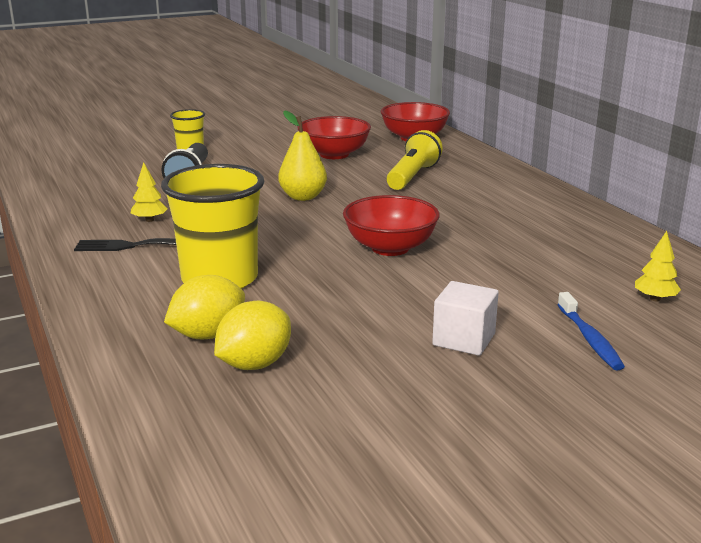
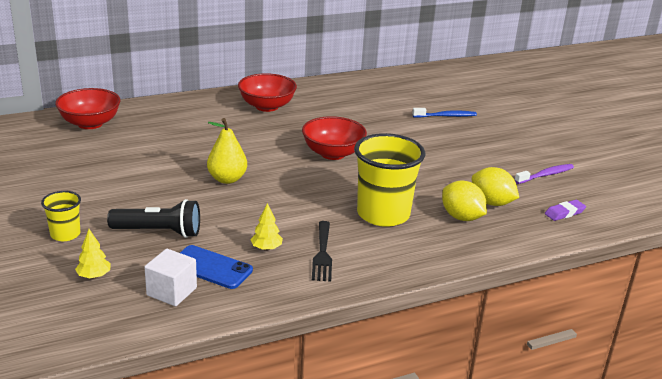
camera: 90 degrees left, 5 degrees up
red bowl [298,116,371,159] -> red bowl moved to [238,73,297,112]
yellow flashlight [387,130,443,190] -> none
white cube [432,281,499,356] -> white cube moved to [144,249,197,306]
yellow tree [635,231,681,301] -> yellow tree moved to [75,229,110,279]
none -> blue phone [180,245,253,289]
none -> purple toothbrush [515,164,574,184]
none -> purple eraser [545,200,586,221]

